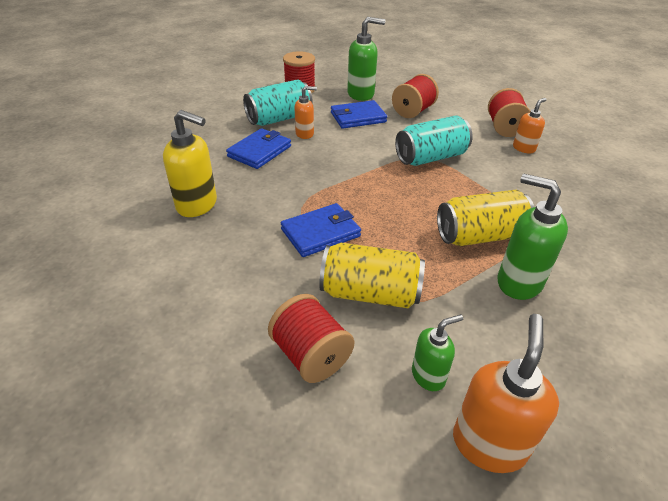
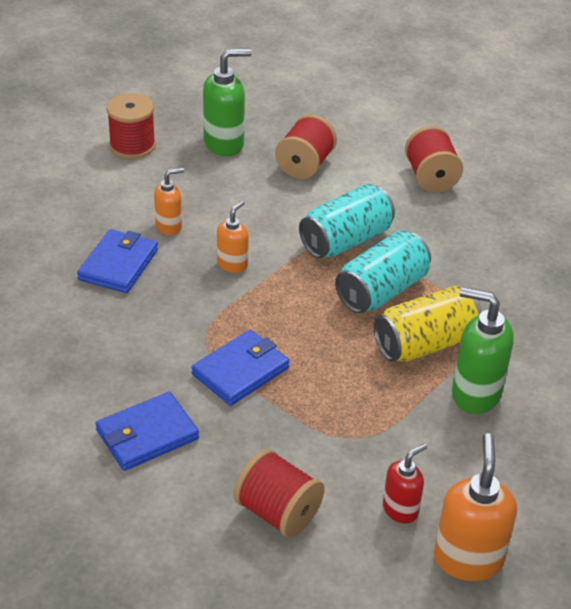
camera: 15 degrees left, 0 degrees up
yellow soap dispenser [163,110,217,217] -> none
turquoise can [243,79,313,126] -> turquoise can moved to [335,230,431,313]
yellow can [319,243,425,308] -> none
blue wallet [331,100,387,129] -> blue wallet moved to [95,392,199,471]
green soap dispenser [412,314,463,391] -> red soap dispenser [383,443,427,524]
orange soap dispenser [513,98,546,153] -> orange soap dispenser moved to [217,201,249,273]

